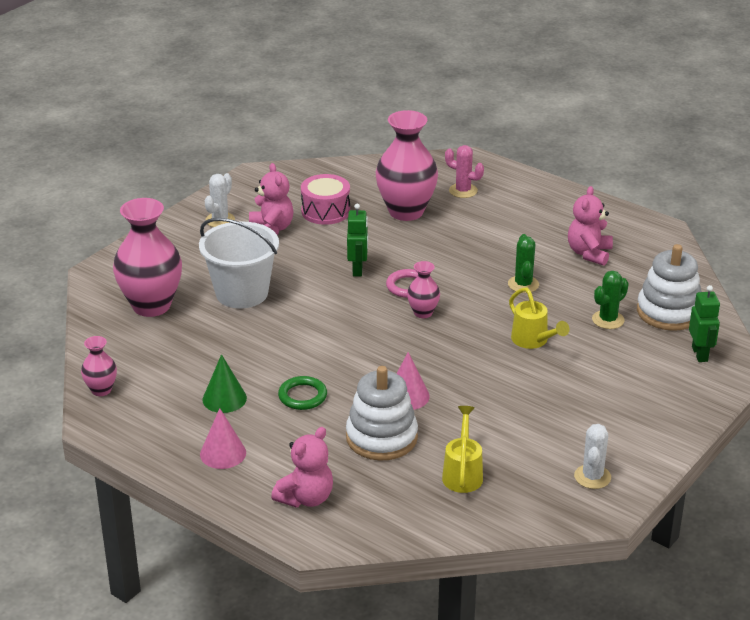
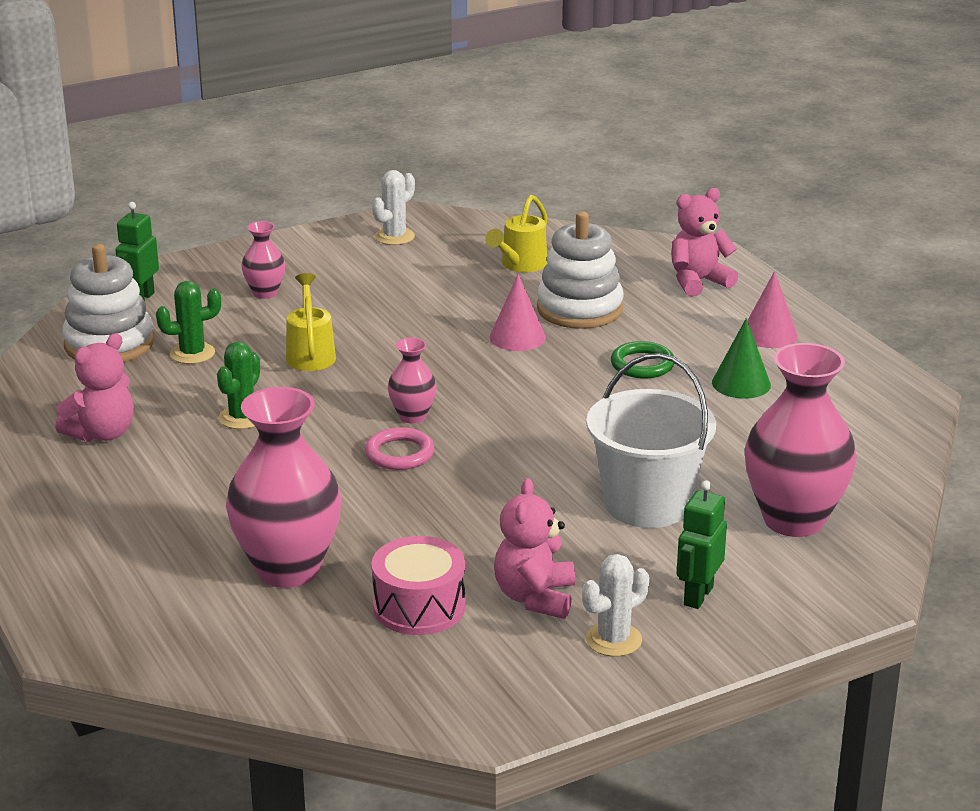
camera: 155 degrees left, 5 degrees down
pink vase [81,336,117,396] -> pink vase moved to [242,221,285,299]
green robot [347,204,368,276] -> green robot moved to [677,480,727,609]
pink cactus [445,145,484,198] -> none

